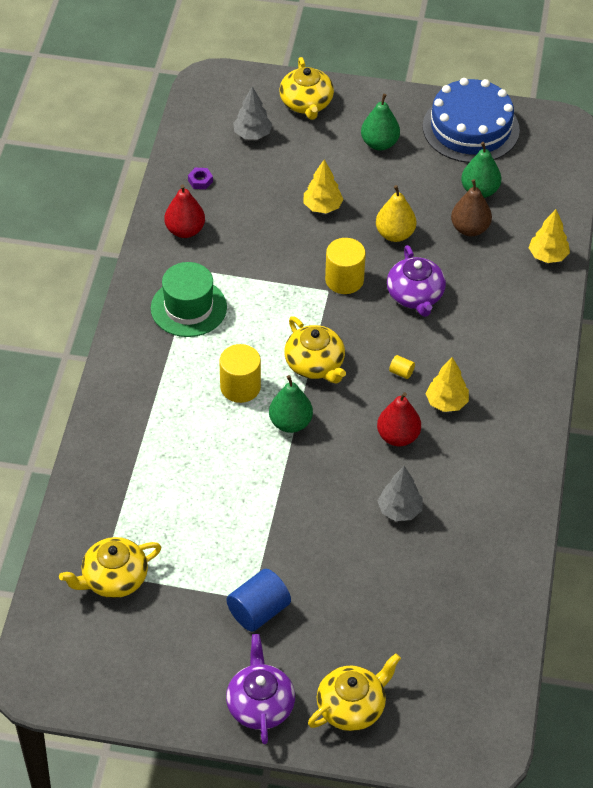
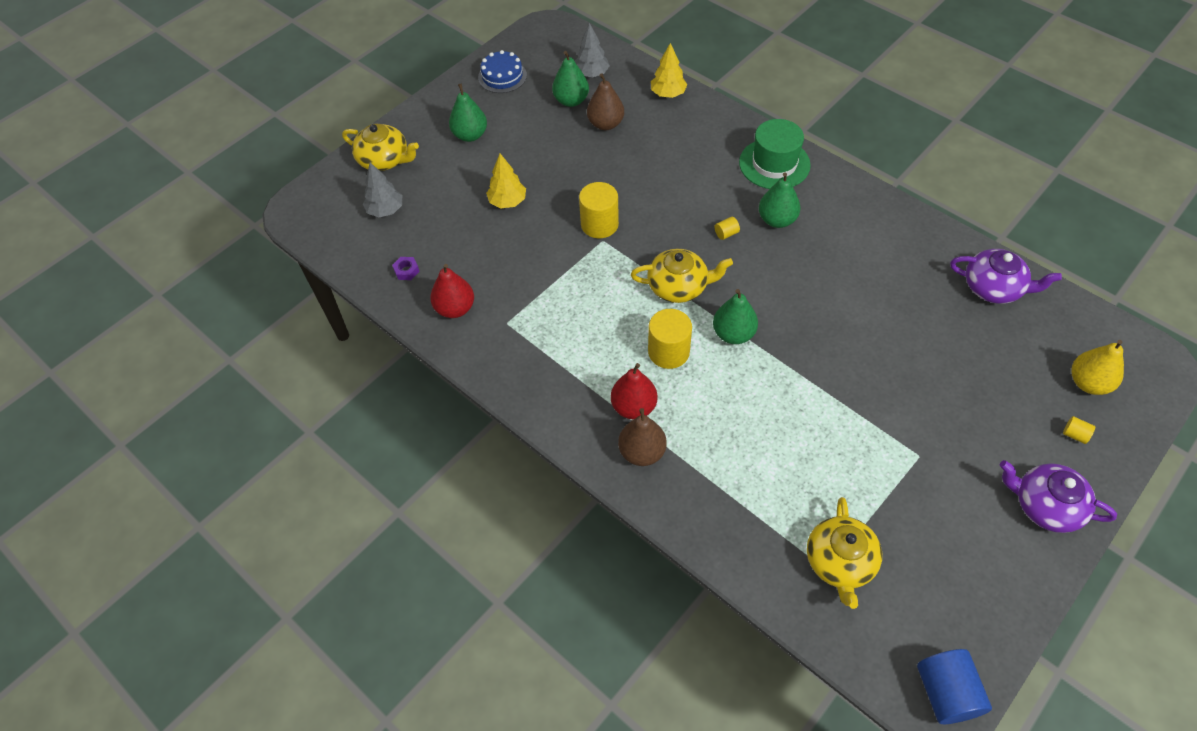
camera: 55 degrees left, 5 degrees up
green hat [151,262,227,337] -> green hat moved to [739,119,811,189]
blue cylinder [226,569,291,632] -> blue cylinder moved to [917,649,992,724]
yellow teapot [308,653,401,731] -> yellow cylinder [1063,416,1095,444]
yellow pear [376,185,416,242] -> yellow pear moved to [1071,340,1124,395]
red pear [377,392,421,446] -> red pear moved to [611,363,657,419]
grey tree [378,466,423,521] -> grey tree moved to [575,23,610,77]
purple teapot [387,245,446,317] -> purple teapot moved to [950,249,1062,304]
blue cake [423,78,520,163] -> blue cake [478,50,527,93], size x0.55
yellow tree [426,357,469,412] -> green pear [759,172,801,228]
none -> brown pear [618,408,667,466]

